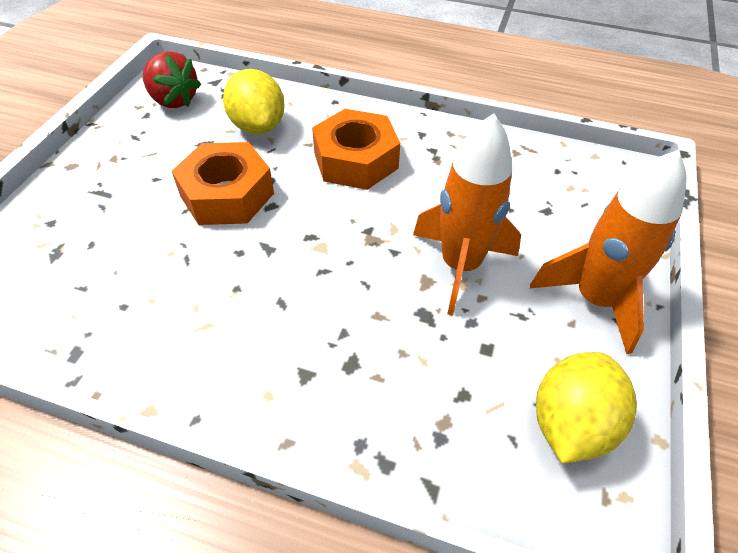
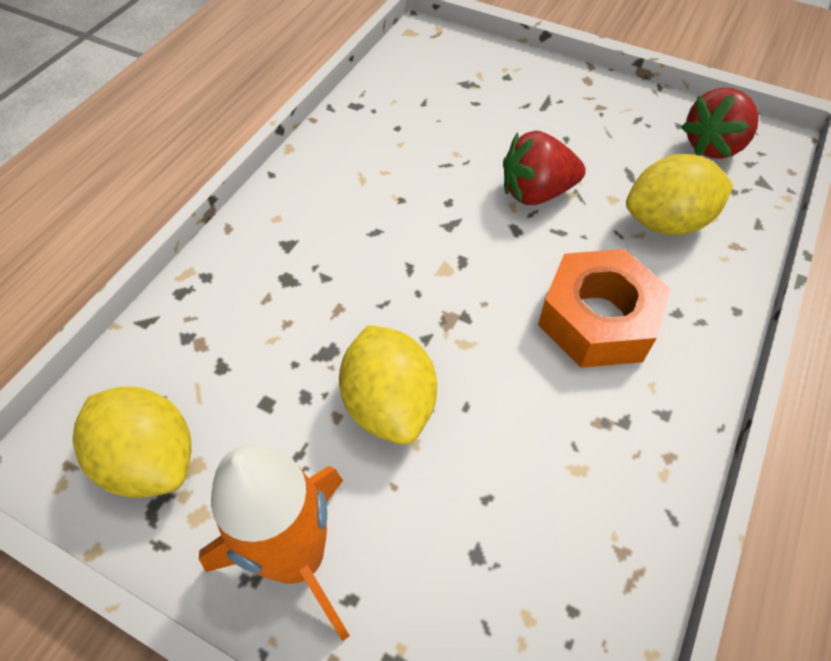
camera: 100 degrees right, 5 degrees up
orange nut [172,142,274,225] -> red strawberry [503,131,586,205]
orange rocket [413,113,521,316] -> yellow lemon [339,325,437,445]

